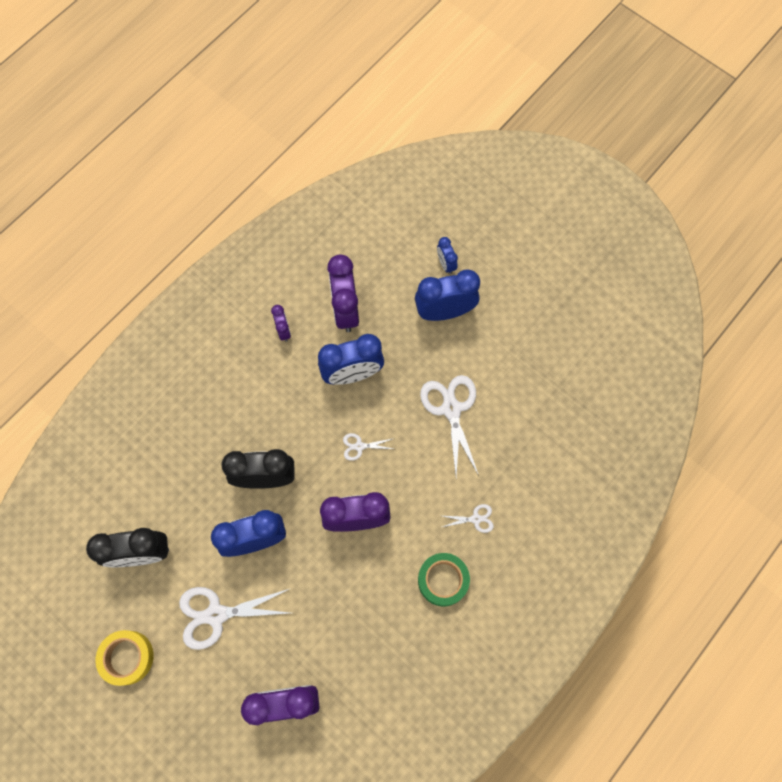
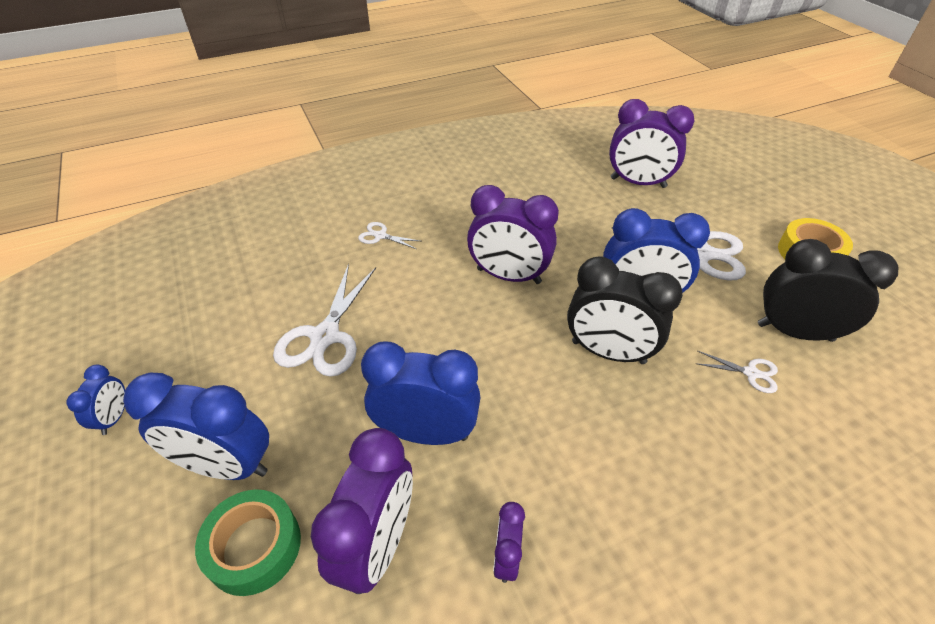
camera: 155 degrees left, 25 degrees down
white scissors [343,433,395,461] -> white scissors moved to [696,350,778,393]
green tape [418,553,470,606] -> green tape moved to [195,489,301,596]
blue clock [437,237,458,274] -> blue clock moved to [67,365,125,435]

